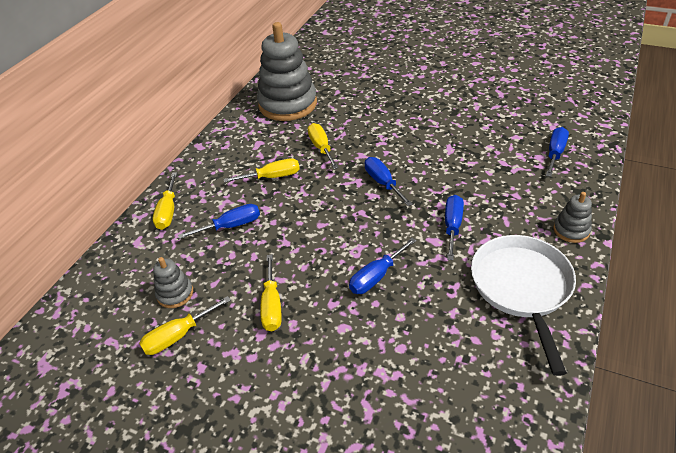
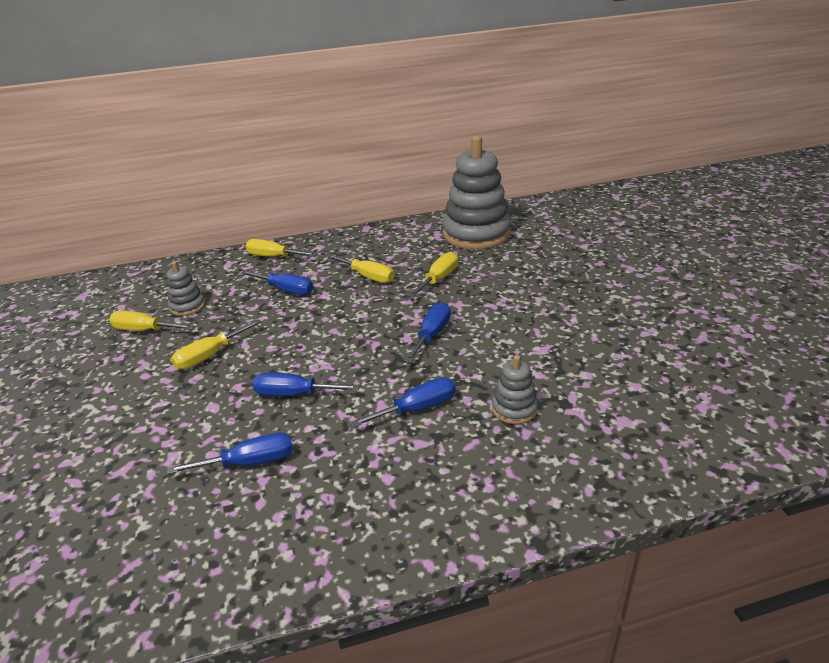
camera: 50 degrees right, 10 degrees down
yellow screwdriver [153,172,177,230] -> yellow screwdriver turned 60 degrees clockwise [246,239,318,257]
white pan [471,235,576,376] -> none
blue screwdriver [546,127,569,177] -> blue screwdriver moved to [167,433,293,474]
grey stacking toy [553,192,592,243] -> grey stacking toy moved to [492,355,538,424]

